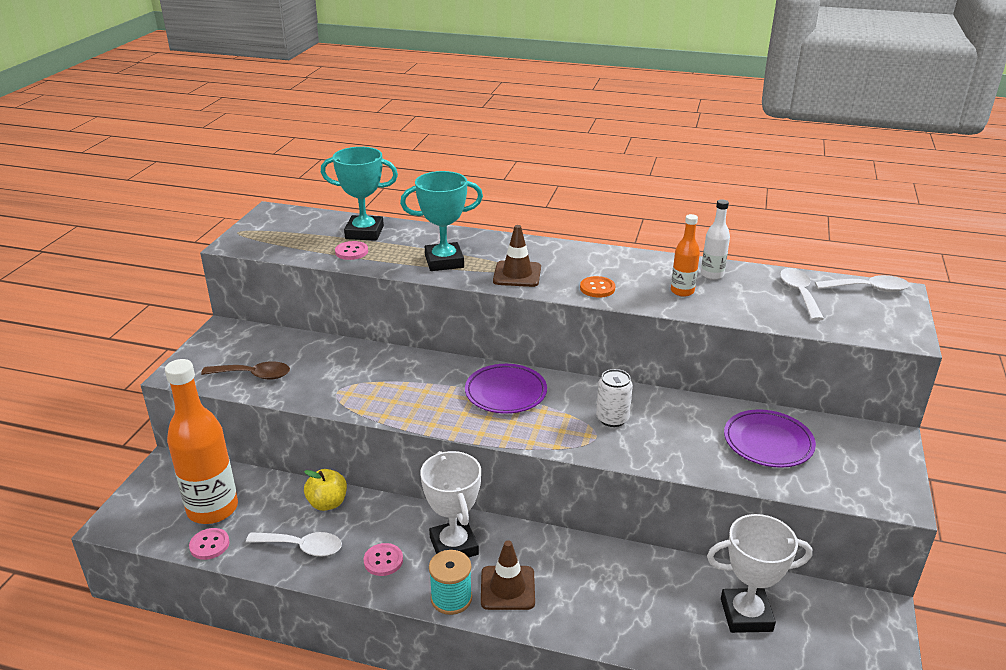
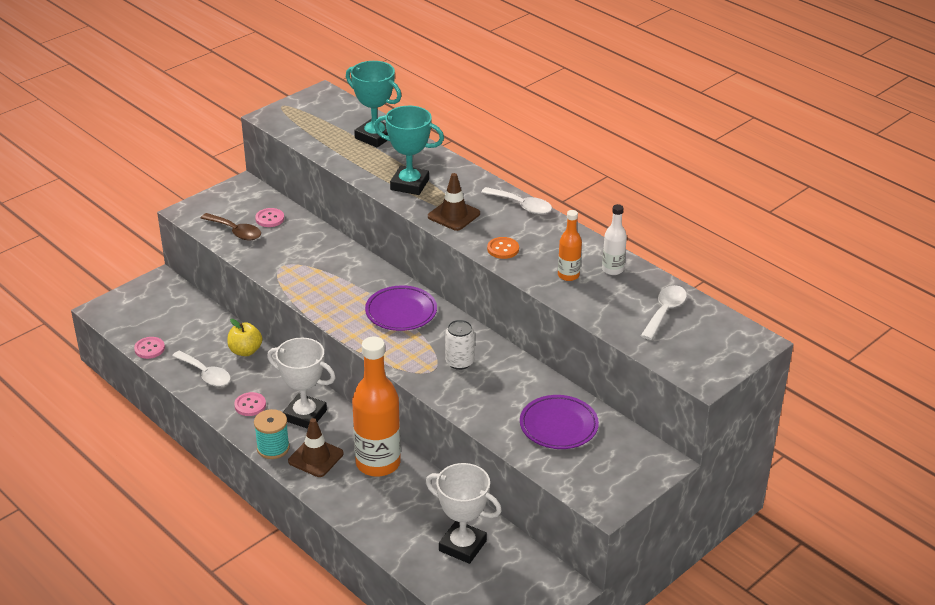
camera: 30 degrees right, 5 degrees up
orange bottle [165,359,238,524] -> orange bottle moved to [352,336,401,477]
pink button [335,241,368,260] -> pink button moved to [255,208,284,227]
white trophy [420,451,481,557] -> white trophy turned 75 degrees counterclockwise [267,338,336,429]
white spoon [815,275,910,292] -> white spoon moved to [481,187,552,215]

